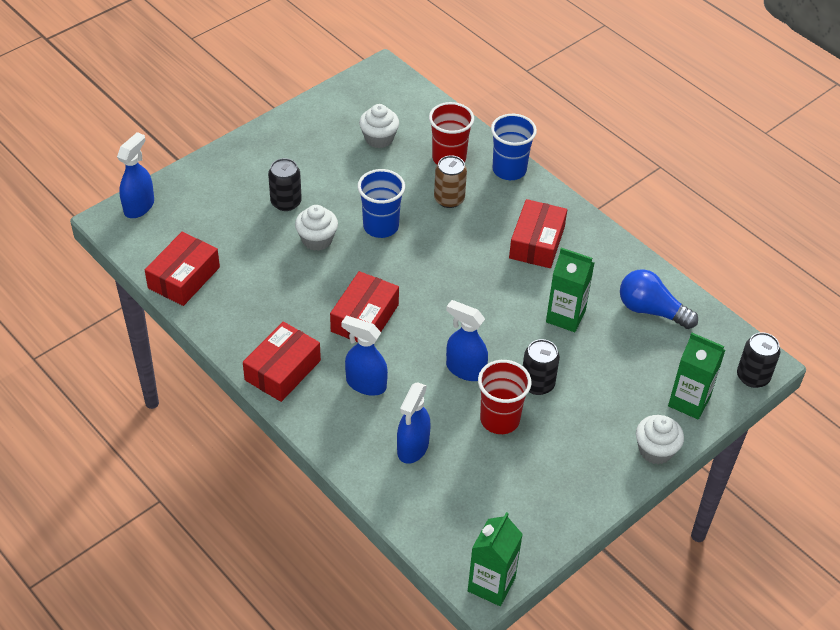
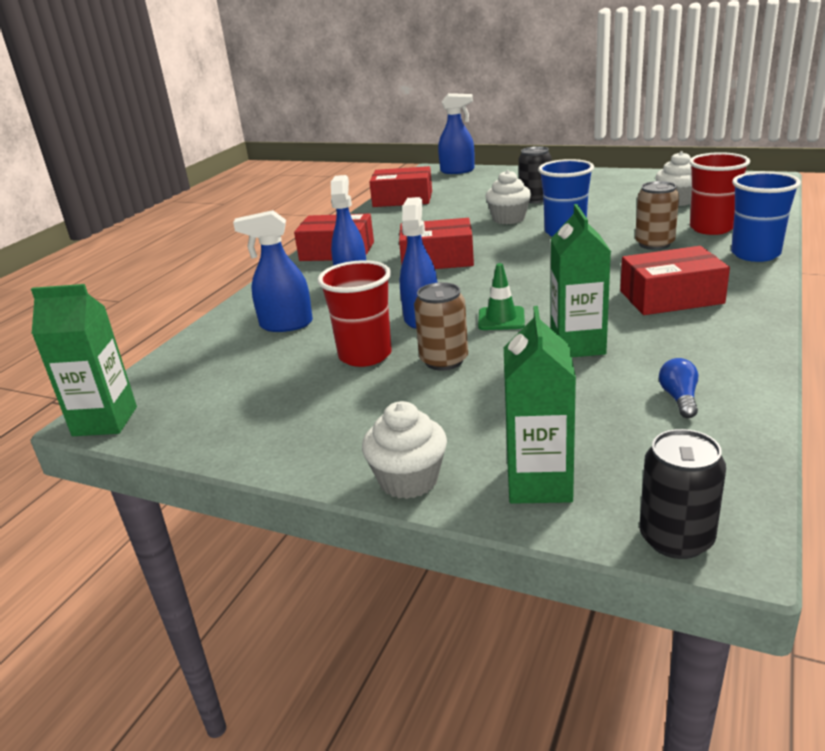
camera: 70 degrees right, 20 degrees down
black can [523,339,560,395] -> brown can [414,282,468,371]
blue light bulb [620,269,698,329] -> blue light bulb [659,358,698,418], size x0.51
none -> green traffic cone [478,263,525,330]

